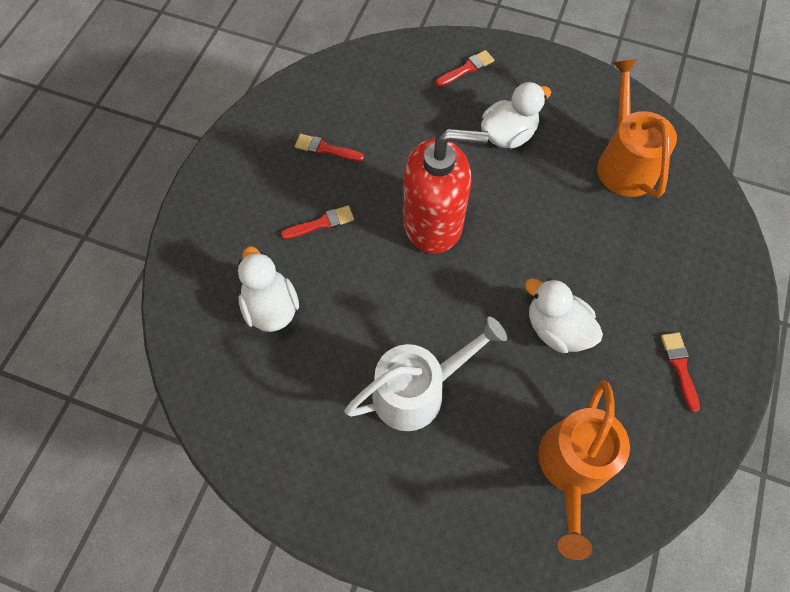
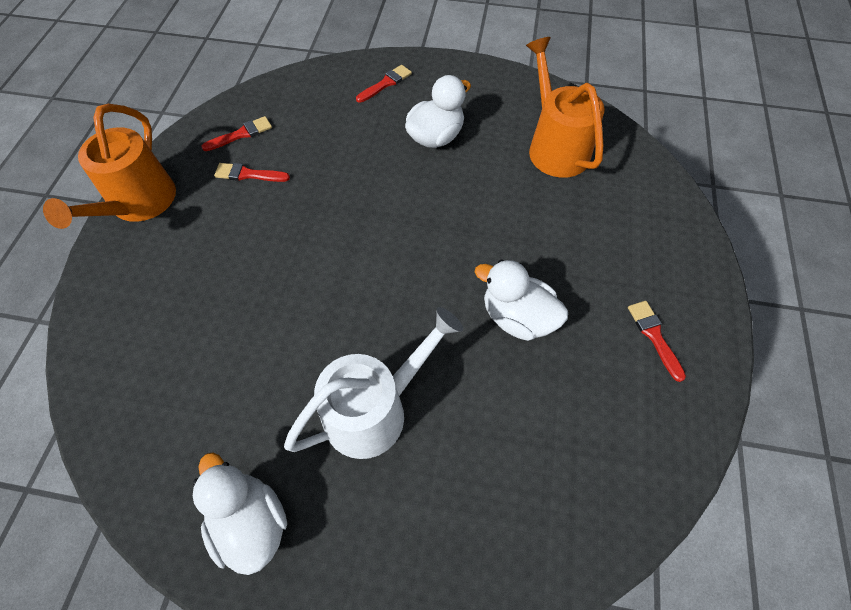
camera: 10 degrees left, 5 degrees down
white duck [238,246,299,332] -> white duck moved to [193,452,287,575]
red brush [281,205,354,239] -> red brush moved to [201,116,272,151]
red soap dispenser [403,129,488,254] -> none
orange watering can [538,380,630,560] -> orange watering can moved to [43,104,176,229]

